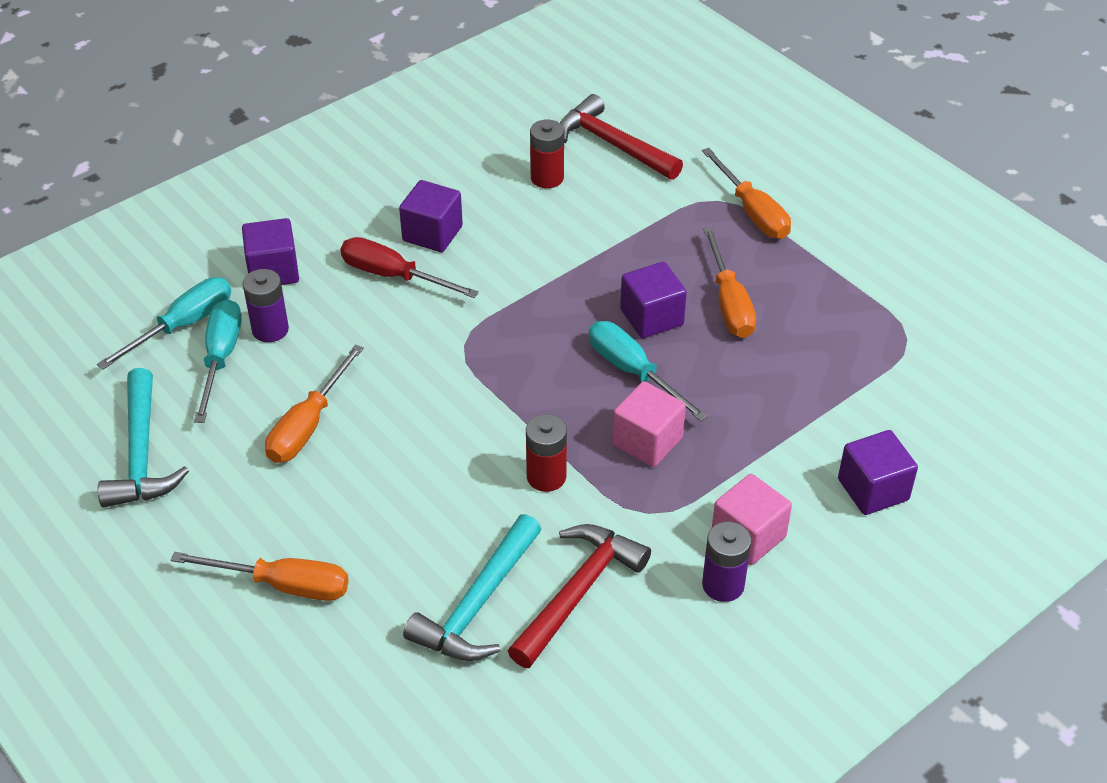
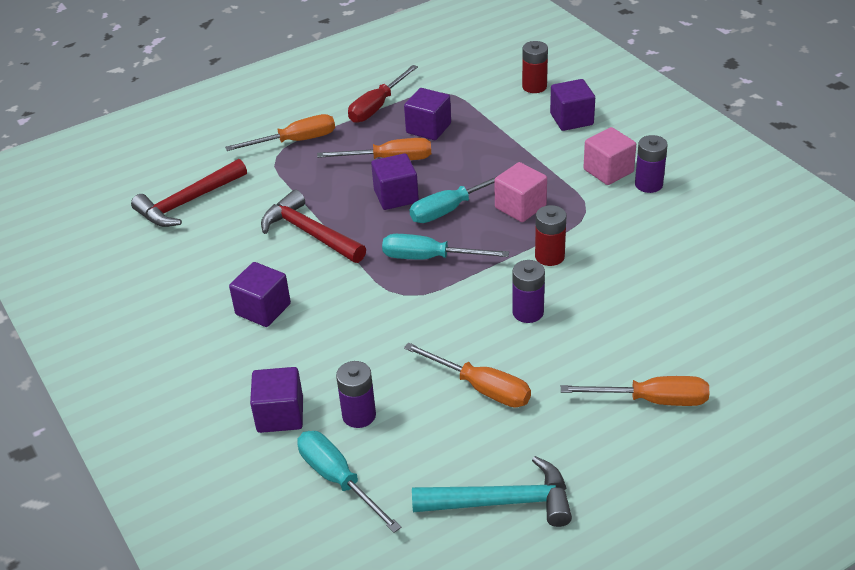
camera: 80 degrees left, 5 degrees down
orange screwdriver [171,552,349,601] -> orange screwdriver turned 75 degrees clockwise [561,376,709,406]
turquoise screwdriver [194,299,242,423] -> turquoise screwdriver moved to [382,234,509,259]
red screwdriver [340,237,479,298] -> red screwdriver moved to [348,65,418,123]
turquoise hammer [403,514,542,661] -> none
red hammer [508,524,651,668] -> red hammer moved to [261,190,366,263]
red battery [530,119,564,188] -> red battery moved to [522,41,548,93]
none -> purple cube [404,88,451,140]
none -> purple battery [512,260,545,323]

